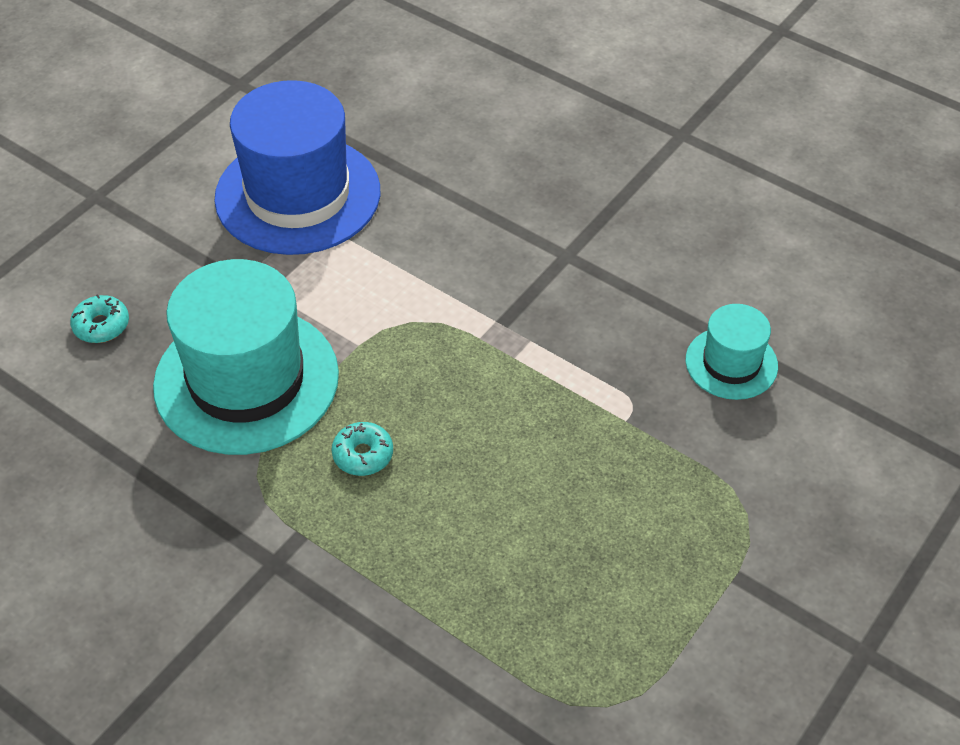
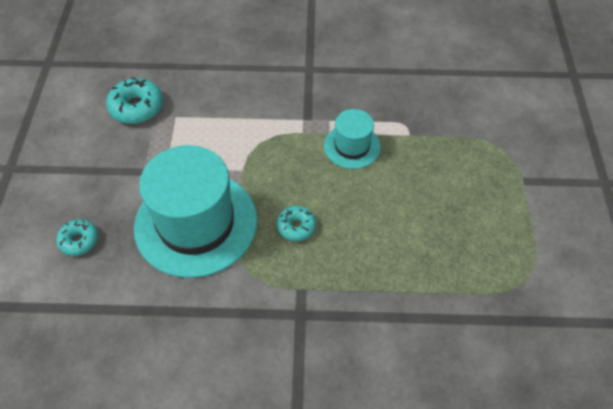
camera: 35 degrees left, 5 degrees up
blue hat [214,80,380,255] -> turquoise donut [106,77,163,124]
turquoise hat [686,304,778,400] -> turquoise hat moved to [324,109,381,169]

